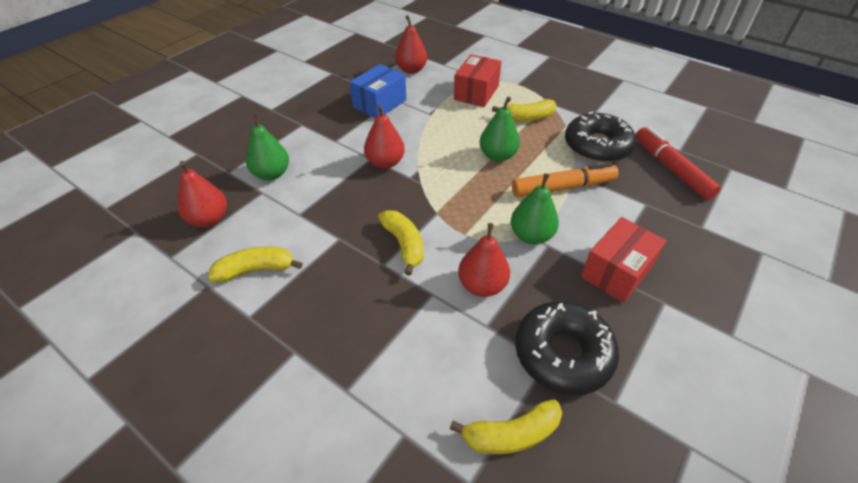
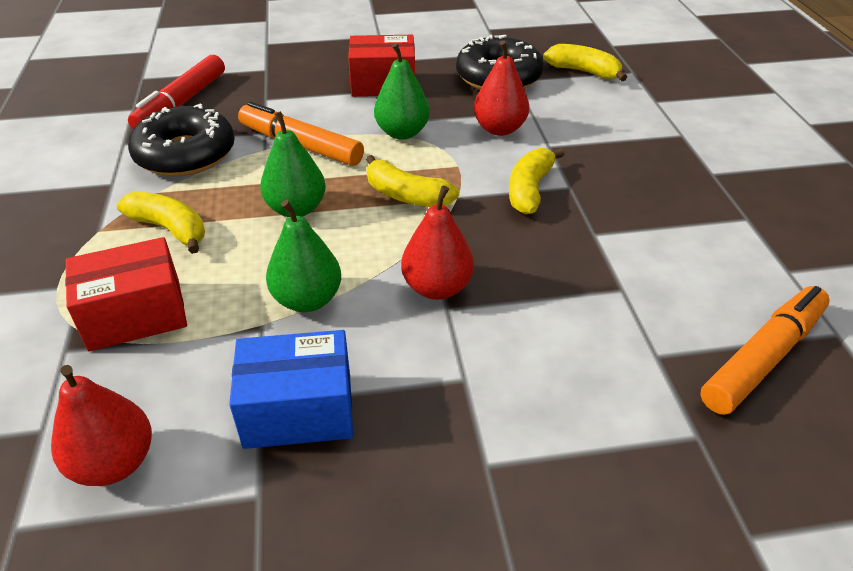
camera: 135 degrees left, 5 degrees down
red pear [178,161,227,227] -> orange marker [700,286,830,415]
yellow banana [208,246,303,282] -> yellow banana moved to [366,155,459,207]
green pear [246,113,289,180] -> green pear moved to [266,200,341,312]

